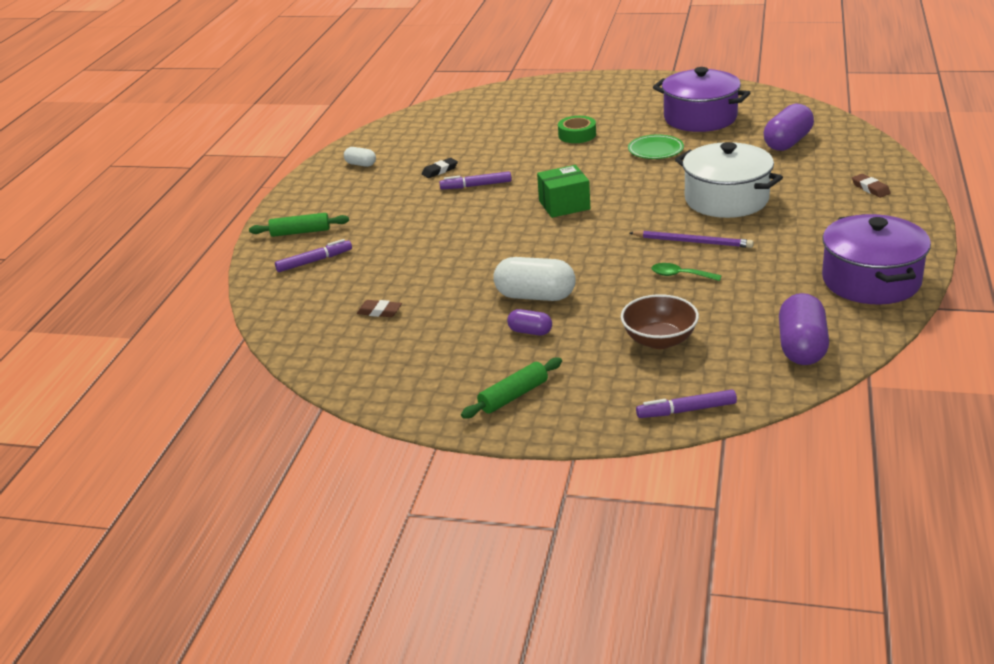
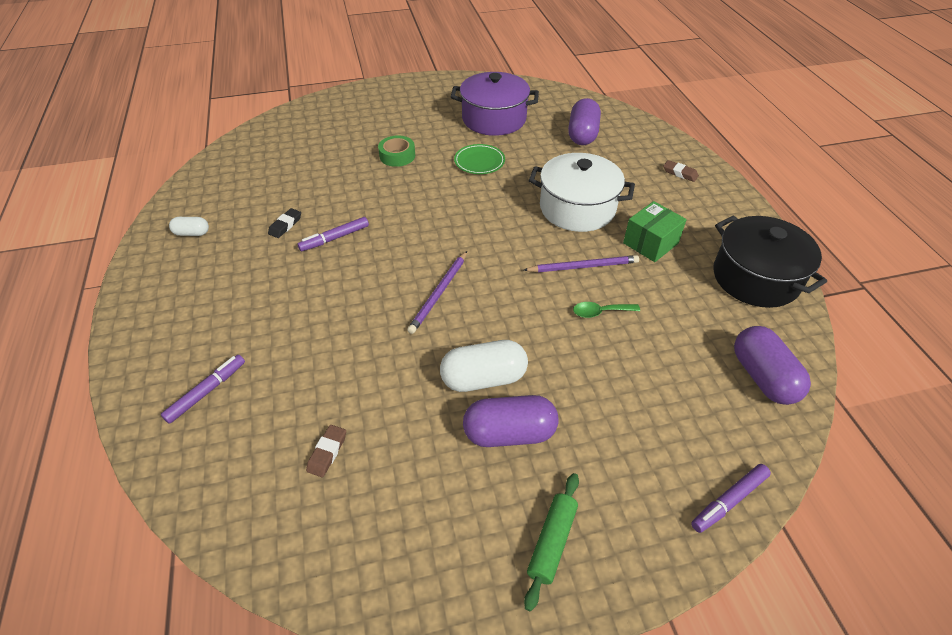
camera: 30 degrees left, 15 degrees up
green rolling pin [249,213,349,237] -> none
brown eraser [357,300,402,317] -> brown eraser turned 60 degrees counterclockwise [306,425,346,477]
purple capsule [507,309,552,336] -> purple capsule [463,395,559,447], size x1.87
green box [537,165,590,218] -> green box moved to [623,201,687,262]
brown bowl [621,294,699,349] -> none
purple pot [822,214,931,305] -> black pot [713,216,827,308]
none -> purple pencil [407,251,467,334]

